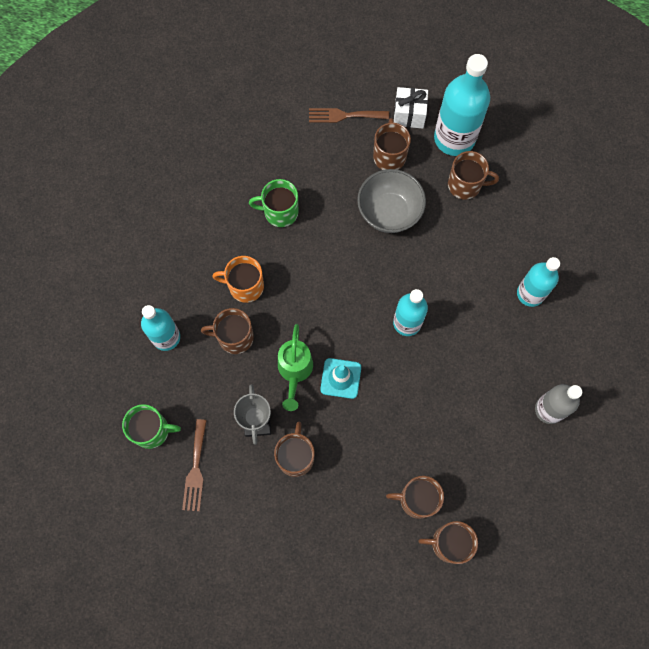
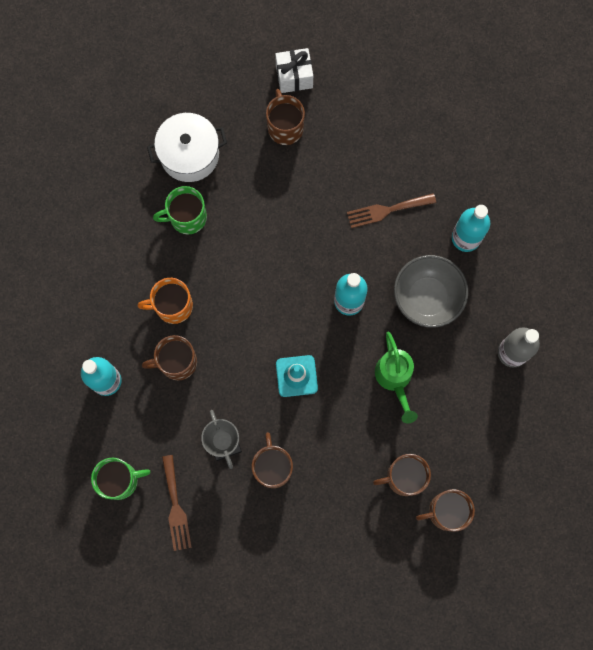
camera: 15 degrees left, 5 degrees up
green watering can [278,324,313,411] -> green watering can moved to [375,332,418,423]
brown fork [309,108,389,123] -> brown fork moved to [347,193,436,228]
grey bowl [357,169,426,233] -> grey bowl moved to [394,255,468,328]
turquoise bottle [434,54,490,156] -> none
brown mug [448,151,499,200] -> none
none -> white pot [147,113,227,182]

